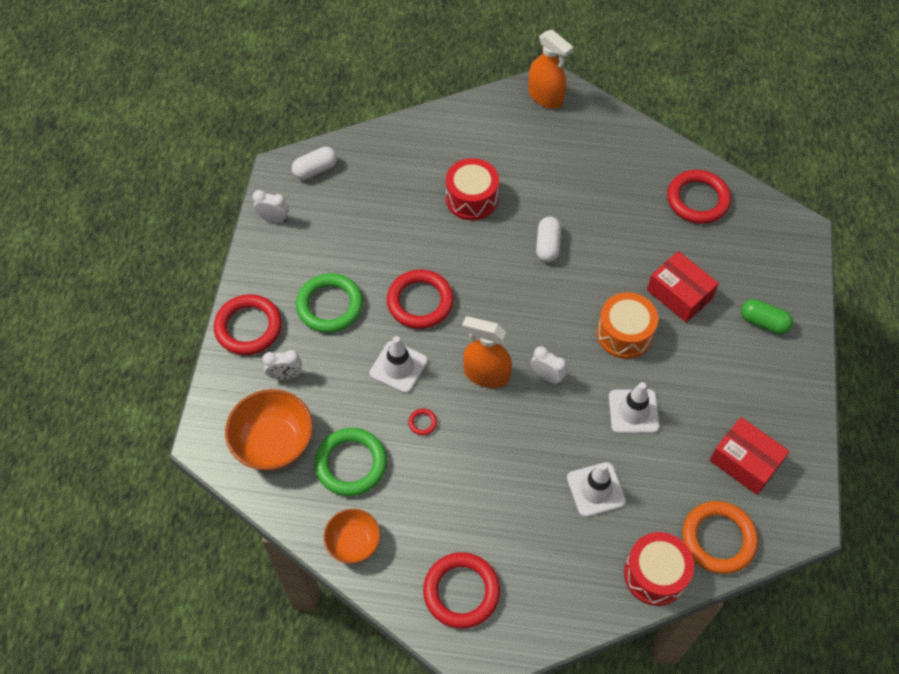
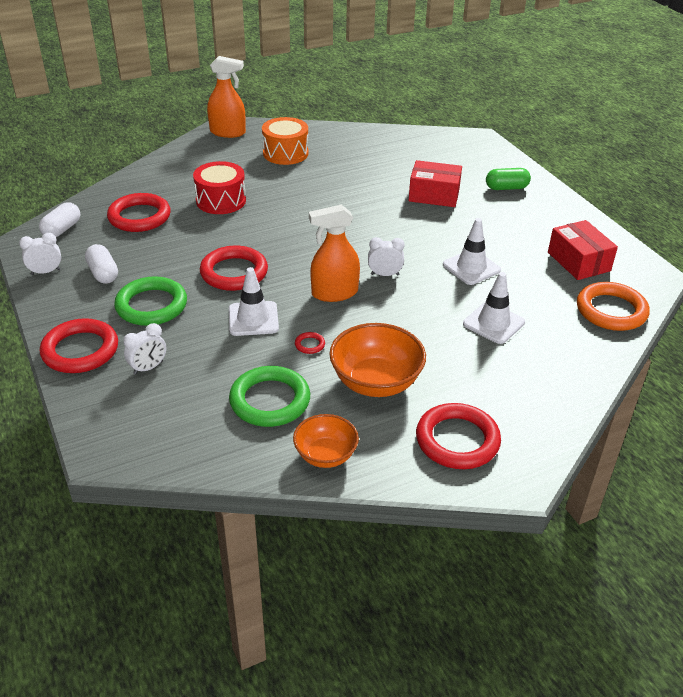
camera: 35 degrees left, 20 degrees down
orange bowl [225,389,313,471] -> orange bowl moved to [329,323,426,397]
white capsule [536,217,561,262] -> white capsule moved to [85,244,118,284]
orange drum [597,292,658,359] -> orange drum moved to [262,117,309,165]
red drum [624,532,694,606] -> none
red ring [667,170,731,224] -> red ring moved to [107,193,171,232]
red box [710,417,790,495] -> red box turned 60 degrees clockwise [548,220,618,280]

